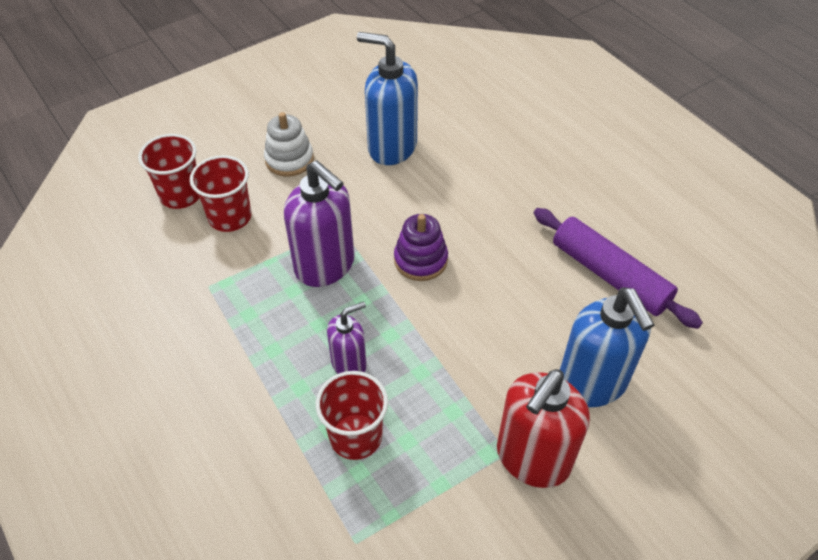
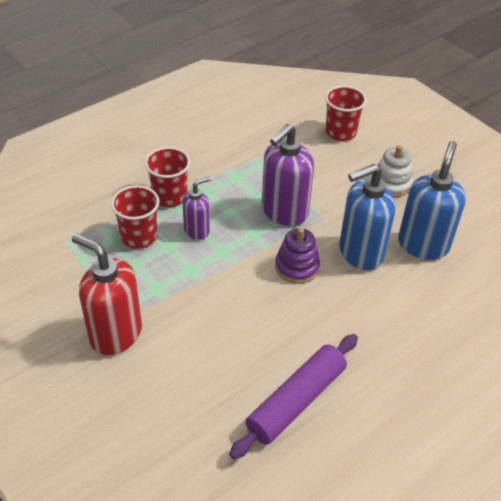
camera: 85 degrees right, 5 degrees down
red cup [190,155,251,232] -> red cup moved to [144,147,190,207]
purple soap dispenser [327,301,367,374] -> purple soap dispenser turned 90 degrees counterclockwise [182,177,211,240]
blue soap dispenser [560,287,654,407] -> blue soap dispenser moved to [339,164,396,270]

